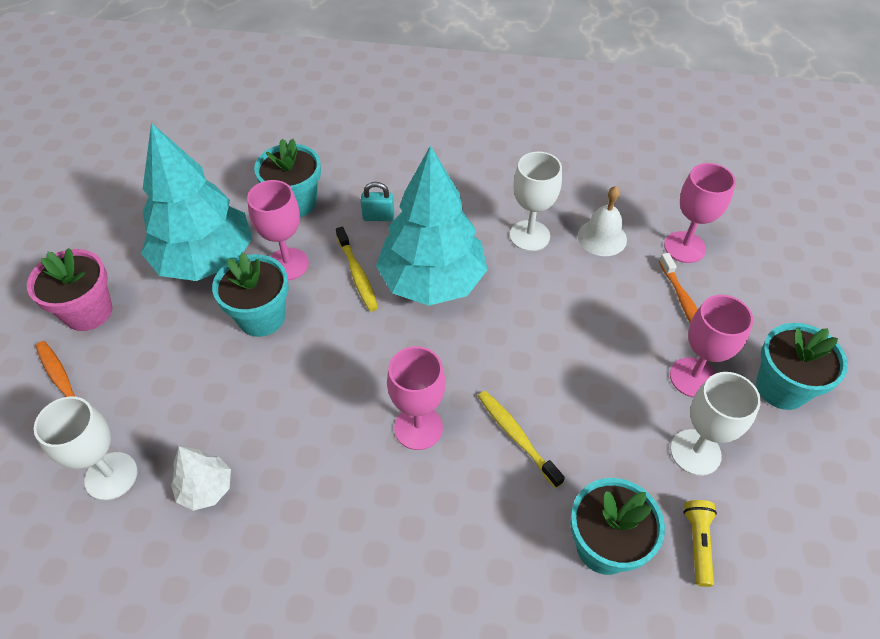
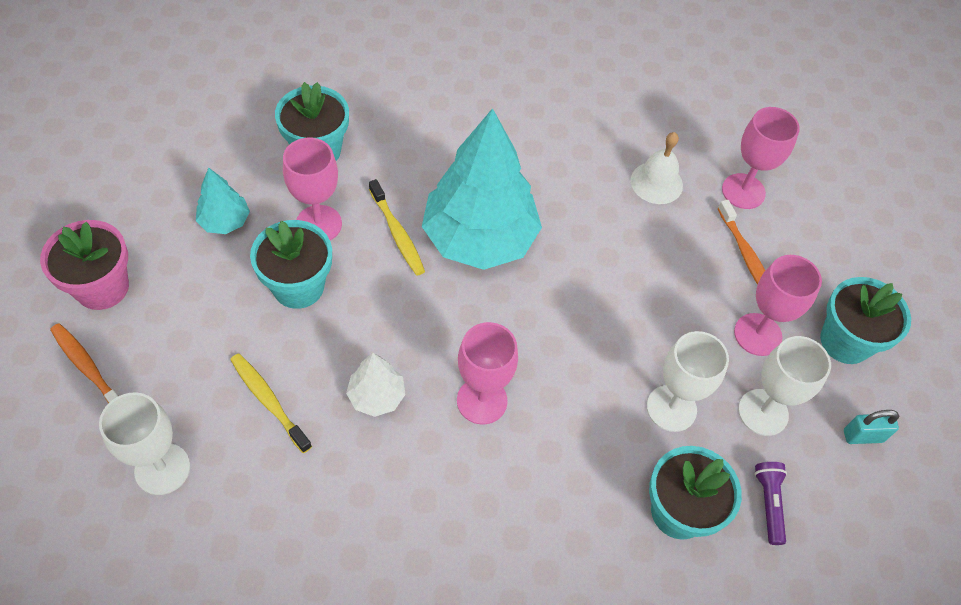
camera: 10 degrees left, 5 degrees up
turquoise tree [141,123,252,281] -> turquoise tree [196,167,250,234], size x0.45
white tree [171,446,231,511] -> white tree moved to [346,353,406,417]
turquoise padlock [361,182,394,221] -> turquoise padlock moved to [844,410,899,444]
yellow toothbrush [478,391,565,488] -> yellow toothbrush moved to [230,353,312,453]
white goblet [510,152,562,251] -> white goblet moved to [647,331,729,432]
yellow flashlight [683,500,717,587] -> purple flashlight [754,462,787,545]

